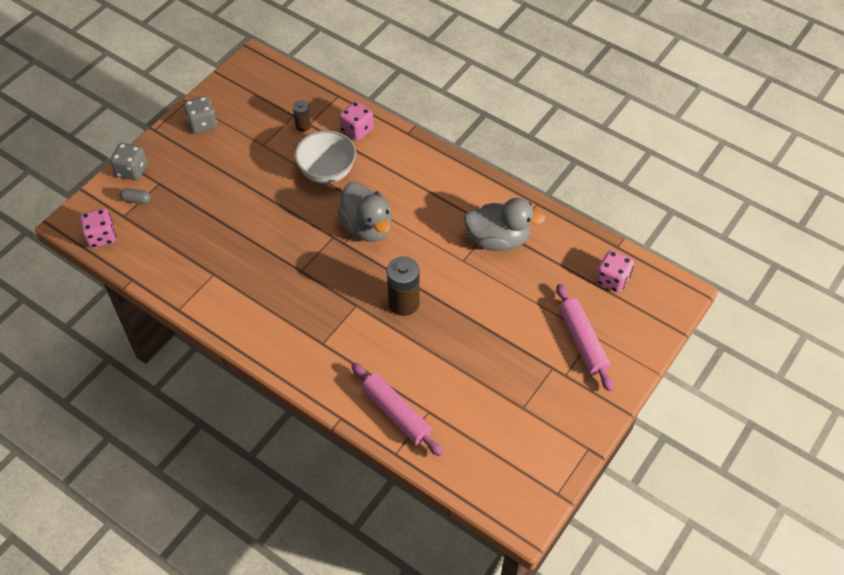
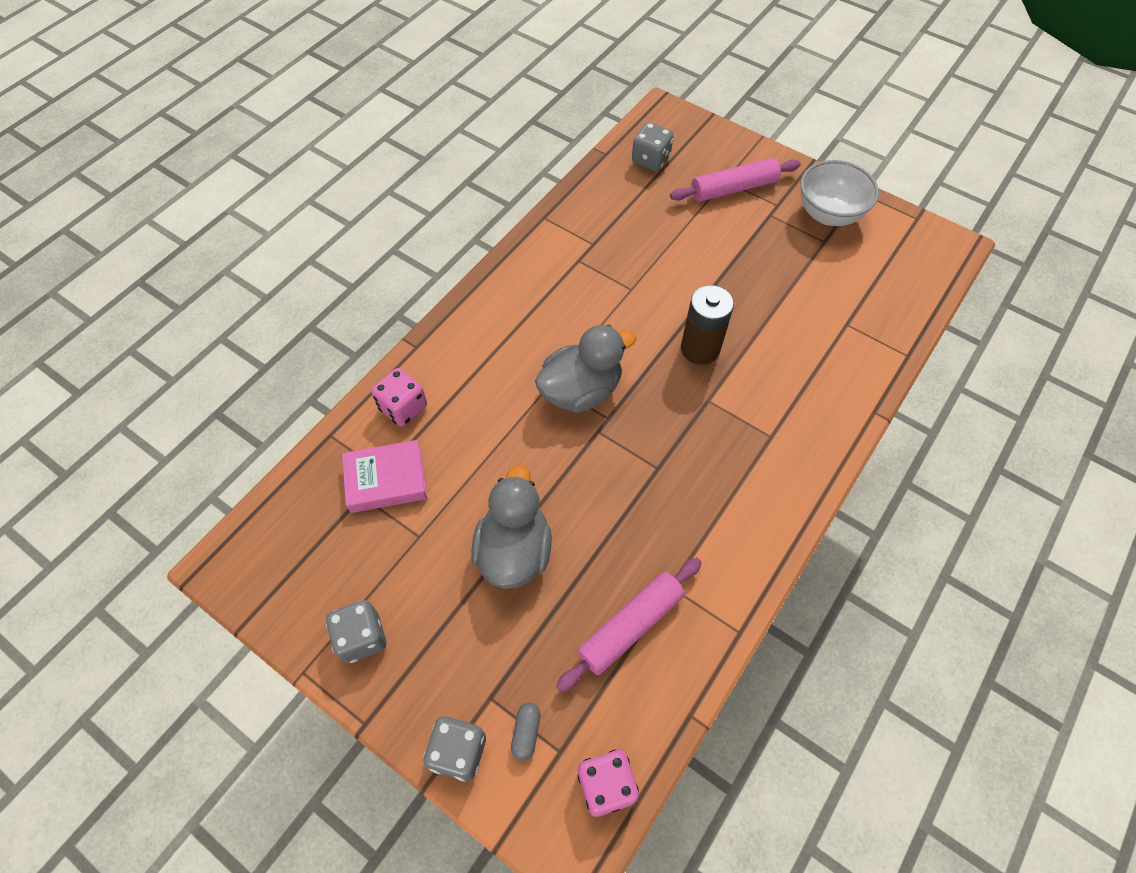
camera: 90 degrees left, 5 degrees up
brown battery [293,101,311,132] -> pink book [342,440,427,513]
white bowl [295,130,356,184] -> white bowl moved to [801,160,879,226]
pink rolling pin [351,363,443,456] -> pink rolling pin moved to [556,558,702,692]
grey duck [464,198,545,251] -> grey duck moved to [471,464,552,589]
pink dice [596,250,634,292] -> grey dice [632,122,674,172]

